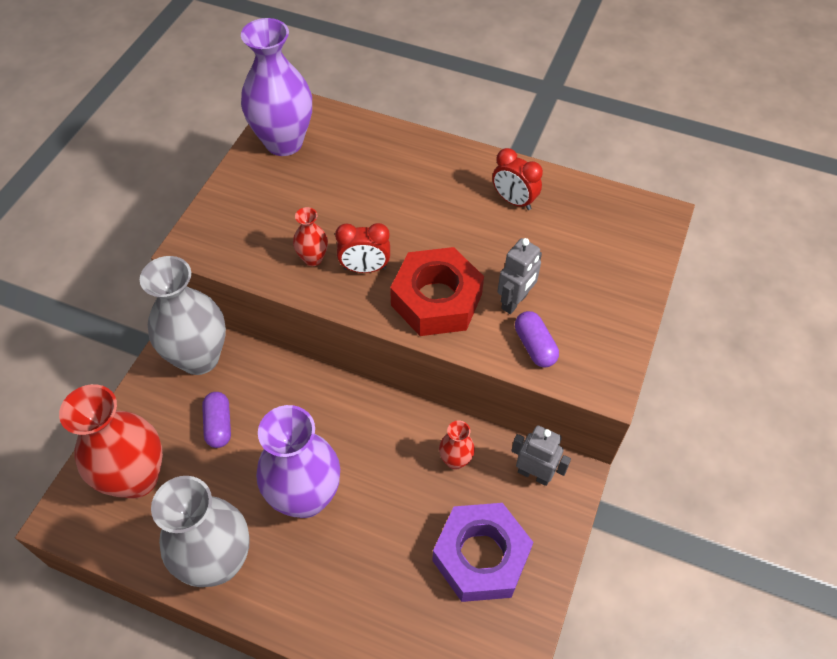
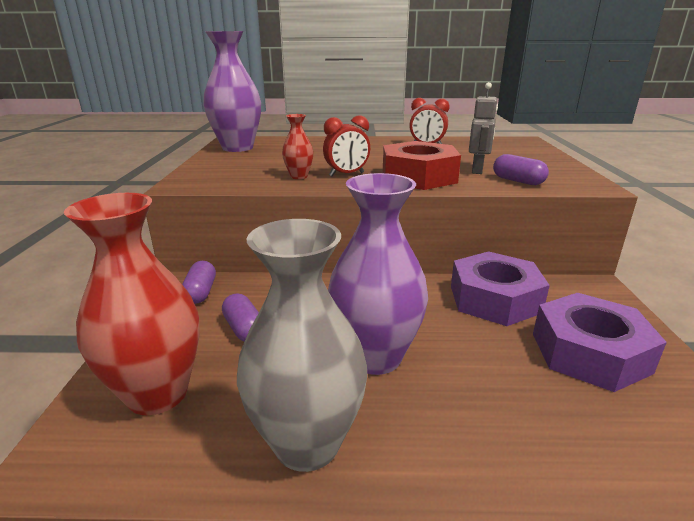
camera: 20 degrees left, 30 degrees down
grey vase [140,256,226,375] -> purple capsule [182,261,216,304]
red vase [439,421,475,470] -> purple nut [451,251,550,326]
grey robot [511,426,571,486] -> none

